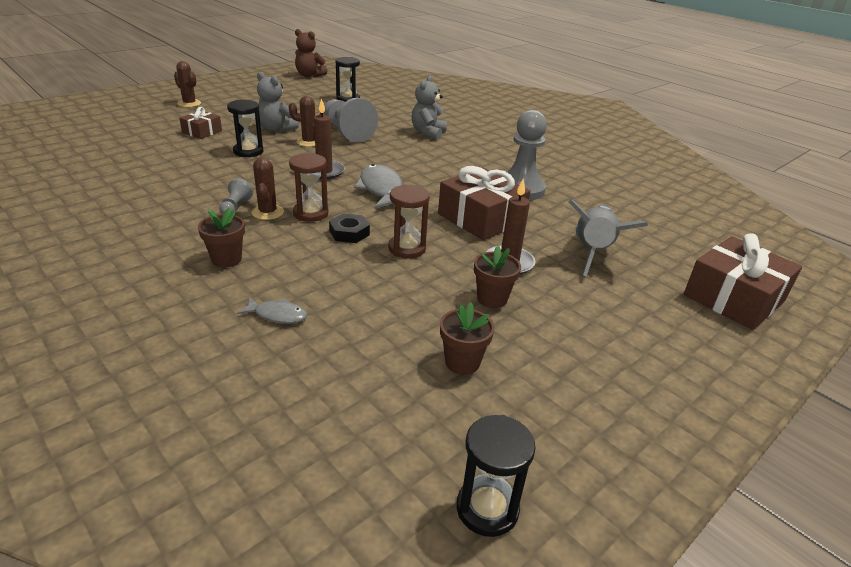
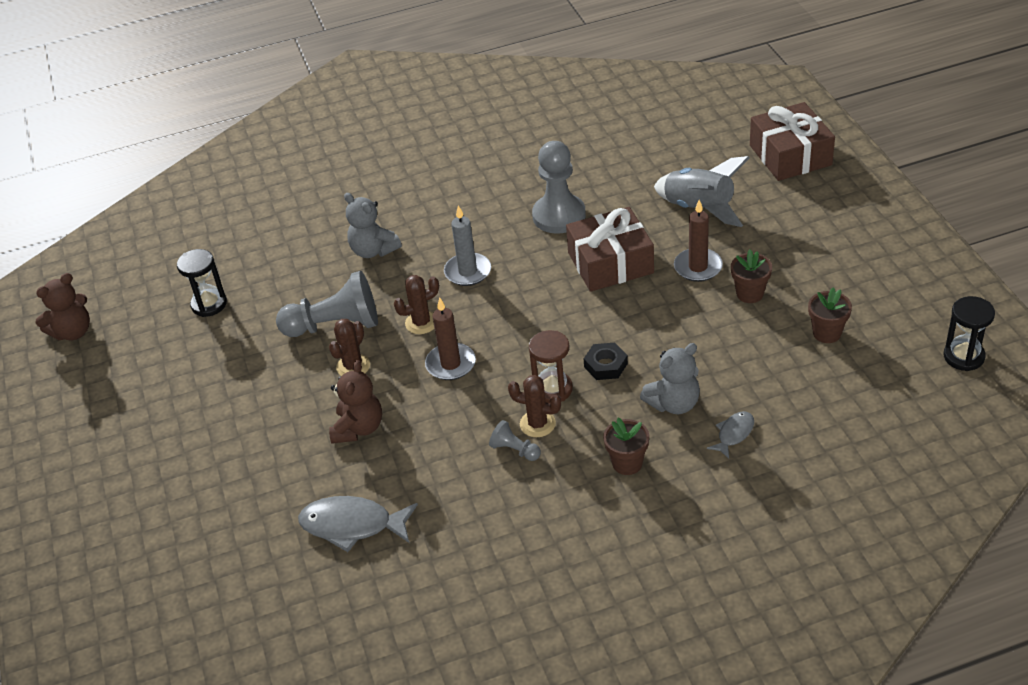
camera: 60 degrees left, 10 degrees up
brown cactus [174,61,201,107] -> brown cactus moved to [394,275,439,334]
brown gift [179,107,222,139] -> none
black hourglass [227,100,263,157] -> brown teddy bear [329,360,382,444]
grey teddy bear [257,72,299,132] -> grey teddy bear moved to [640,343,700,414]
grey fish [354,164,403,209] -> grey fish moved to [298,496,418,552]
brown hourglass [388,184,430,259] -> none
none -> grey candle [444,205,491,286]

